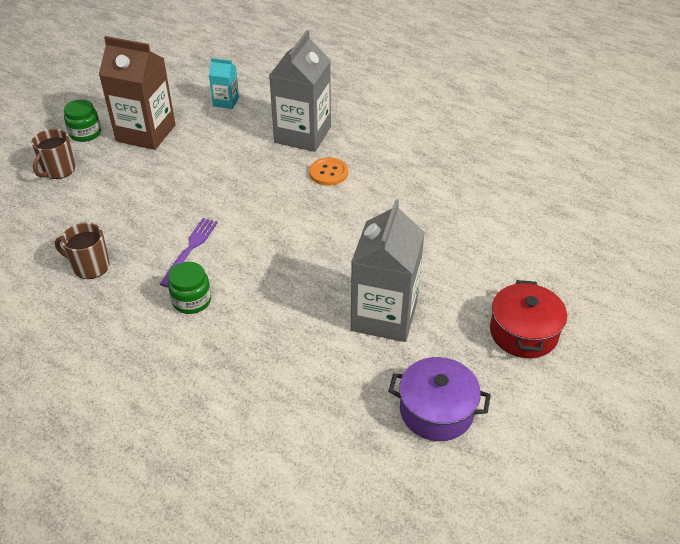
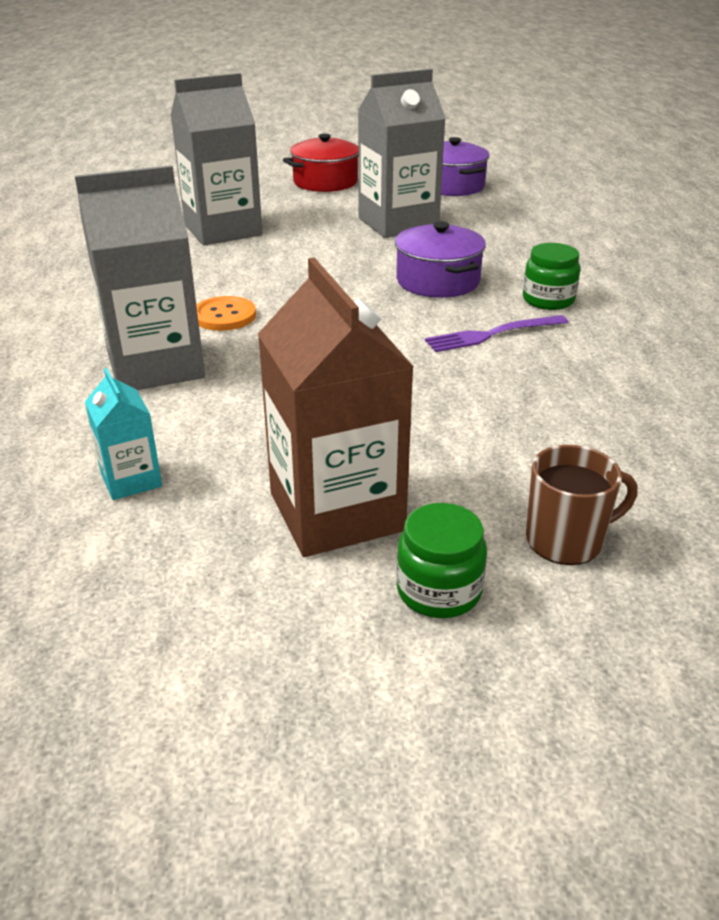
camera: 130 degrees left, 10 degrees down
brown mug [55,223,110,279] -> none
none -> grey carton [170,73,263,245]
none -> purple pot [395,221,486,298]

